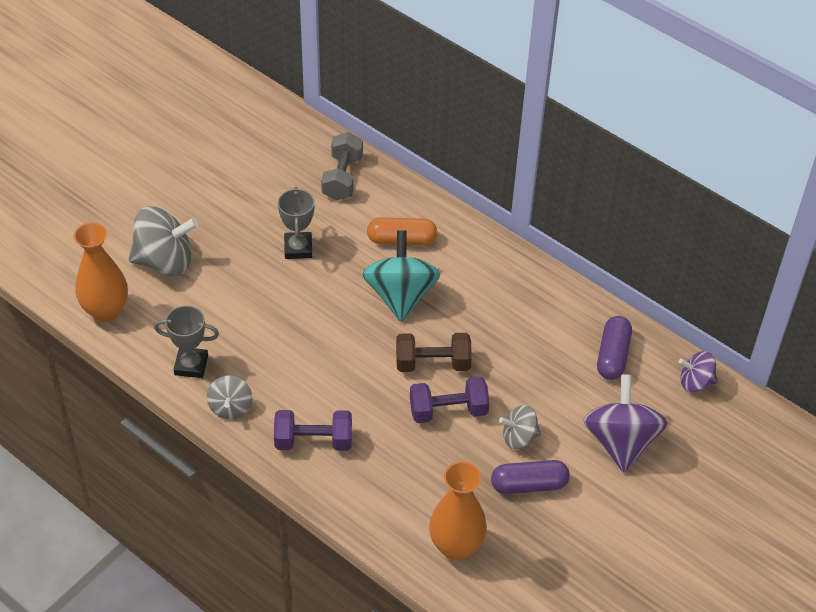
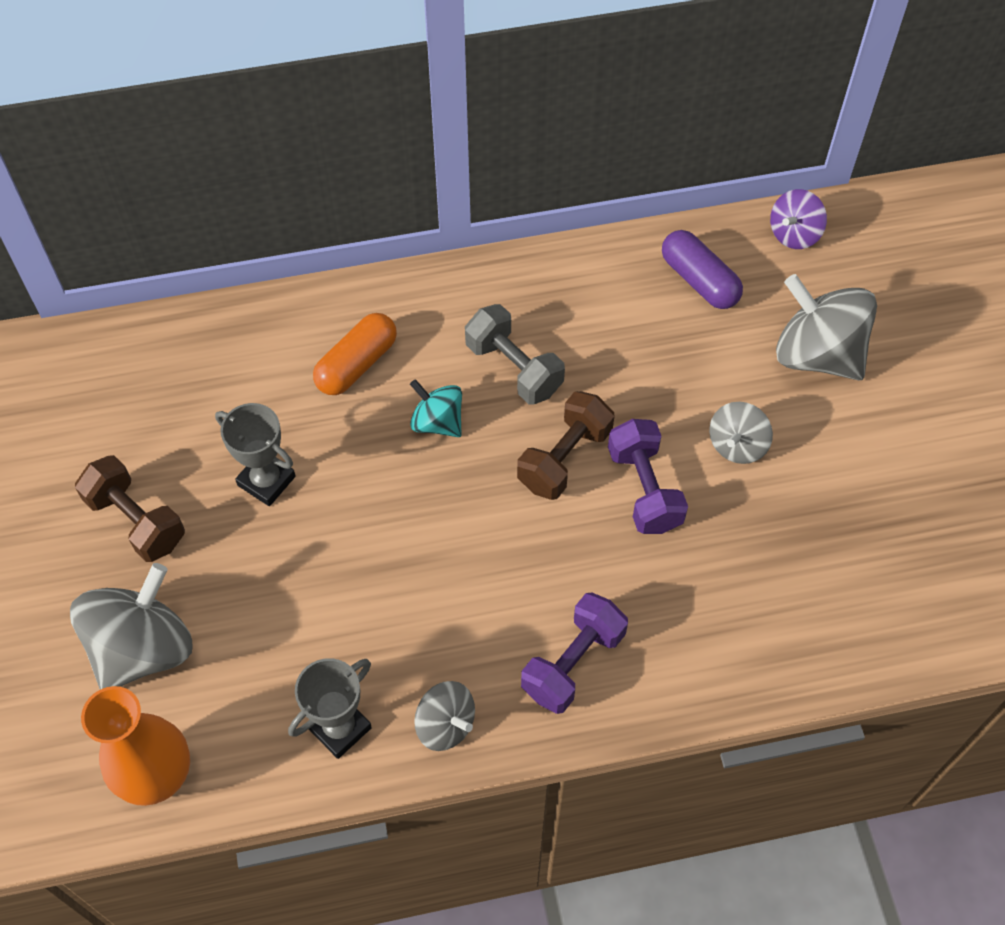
camera: 50 degrees left, 10 degrees up
grey dumbbell [321,132,363,201] -> grey dumbbell moved to [465,304,565,404]
turquoise spinning top [363,230,440,322] -> turquoise spinning top [410,379,462,437], size x0.56
purple dumbbell [410,376,490,423] -> purple dumbbell turned 45 degrees counterclockwise [608,419,688,534]
orange vase [429,461,487,560] -> none
purple capsule [491,460,570,494] -> none
purple spinning top [583,375,667,472] -> grey spinning top [776,274,877,380]
none -> brown dumbbell [75,455,185,562]

